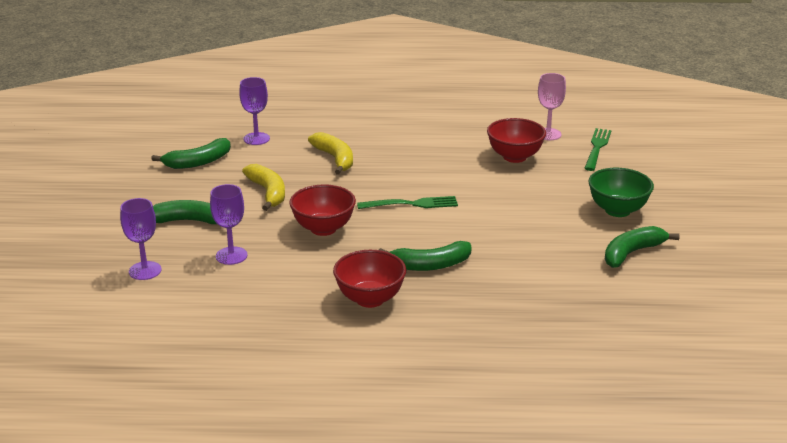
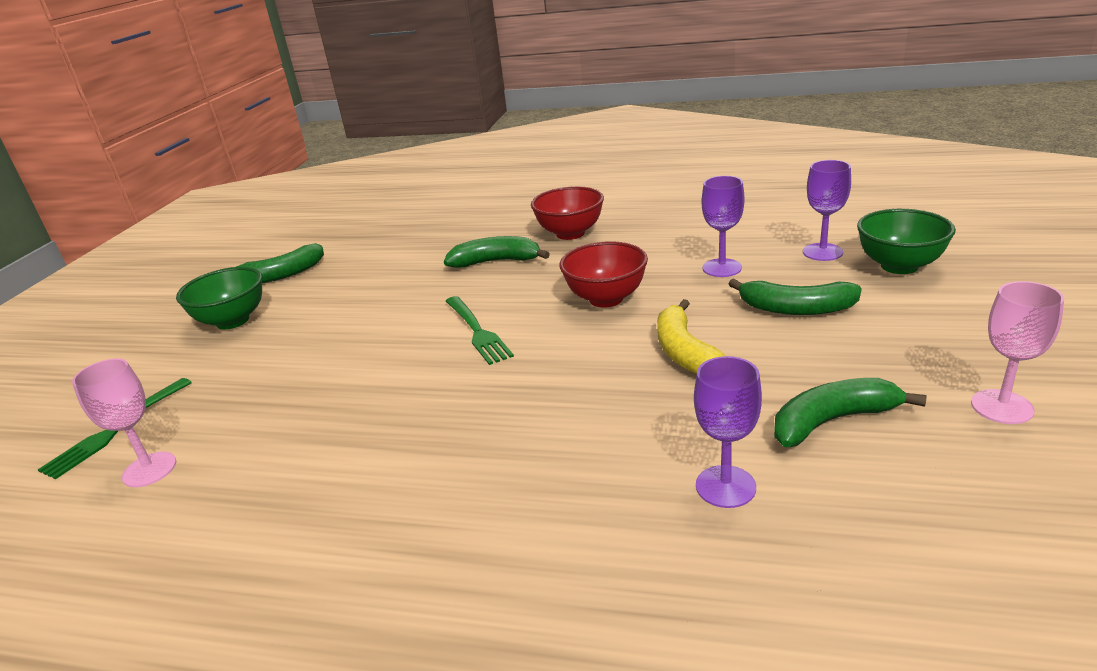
camera: 165 degrees left, 0 degrees up
yellow banana [308,132,353,175] -> none
green fork [357,196,458,209] -> green fork turned 120 degrees counterclockwise [446,296,514,365]
red bowl [487,118,546,163] -> none
none -> green bowl [857,209,956,274]
none -> pink goblet [971,281,1064,424]

